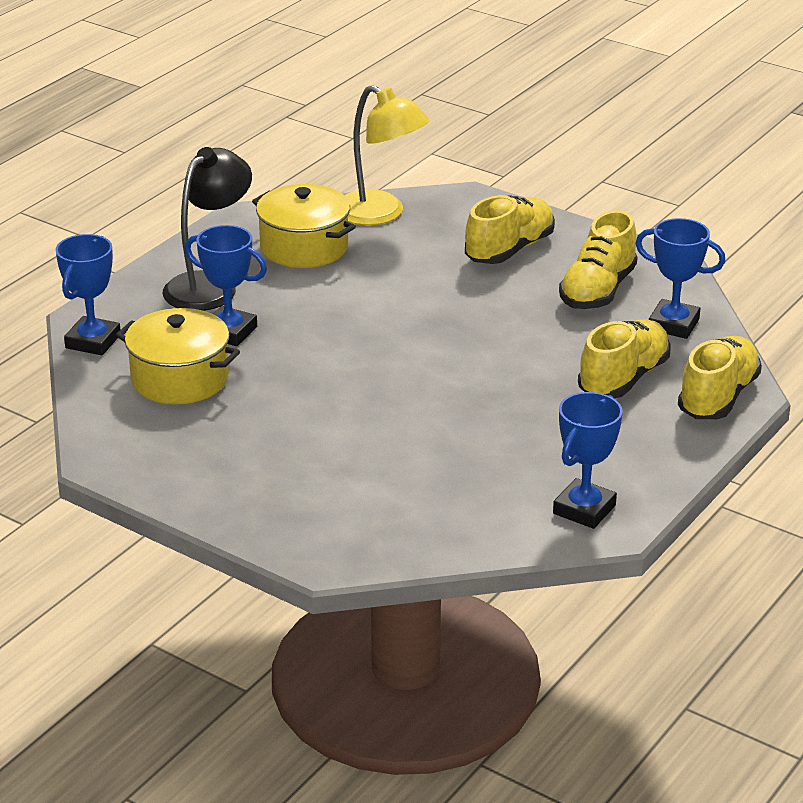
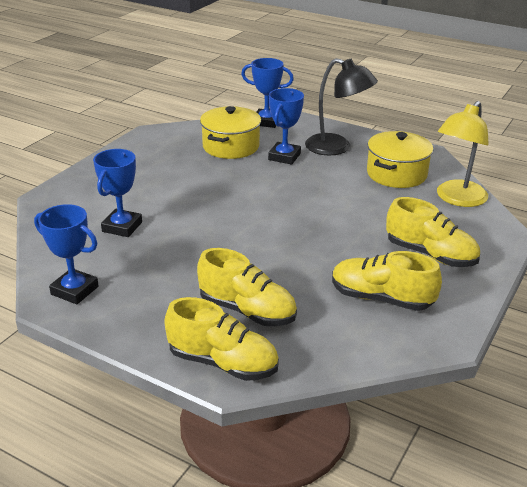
camera: 85 degrees right, 0 degrees up
blue trophy [635,218,726,339] -> blue trophy moved to [93,149,142,237]

